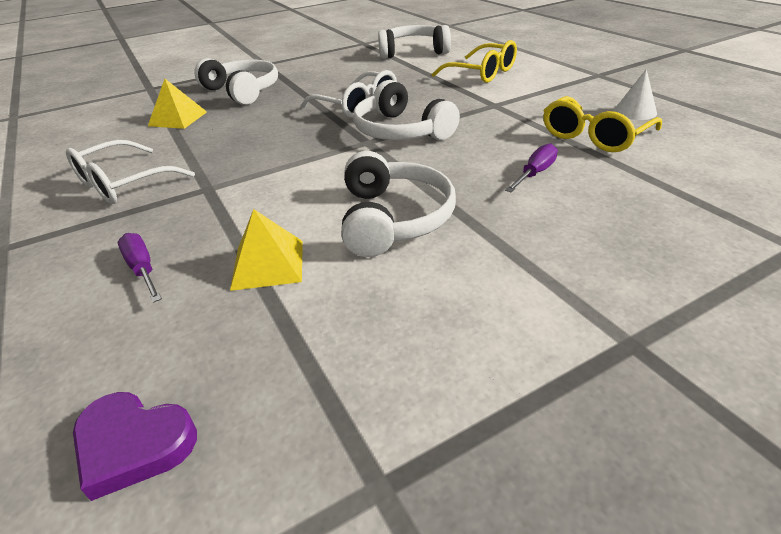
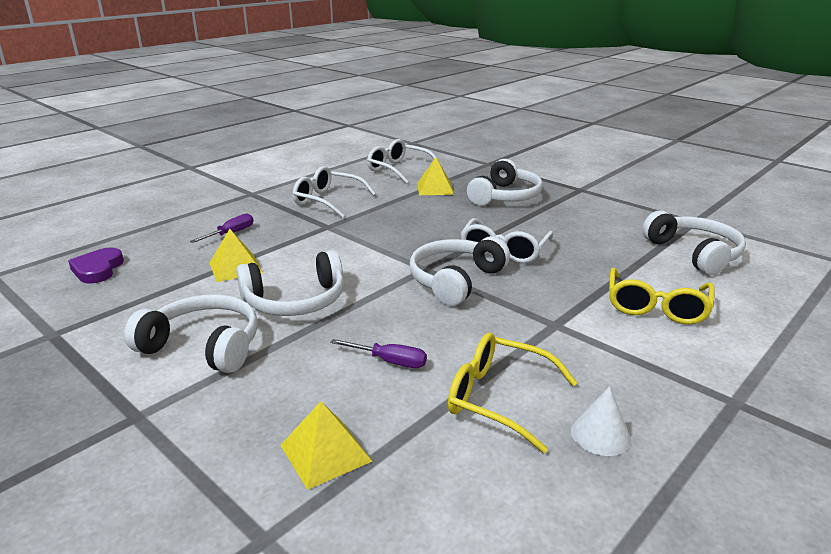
camera: 70 degrees right, 10 degrees down
none -> white headphones [124,294,258,373]
none -> yellow pyramid [280,401,373,490]
none -> white glasses [367,139,442,184]

